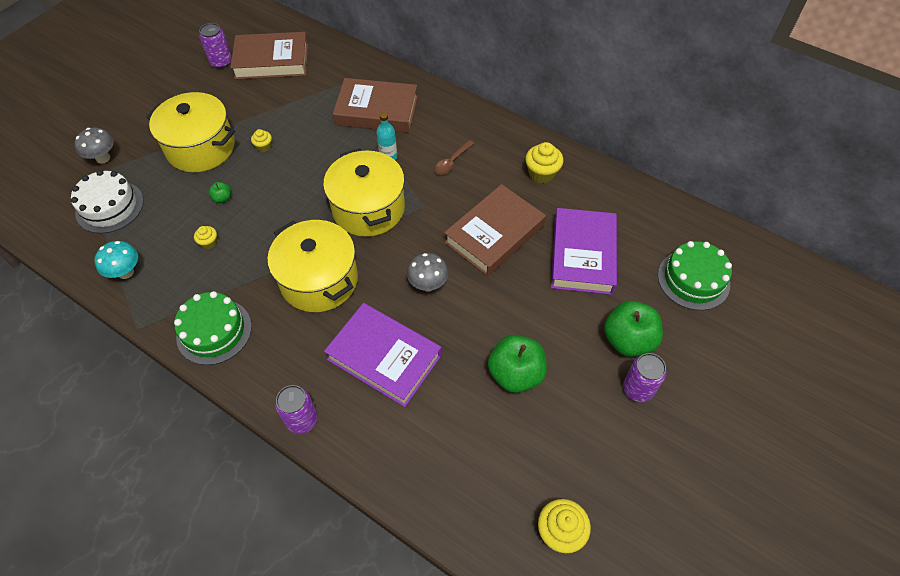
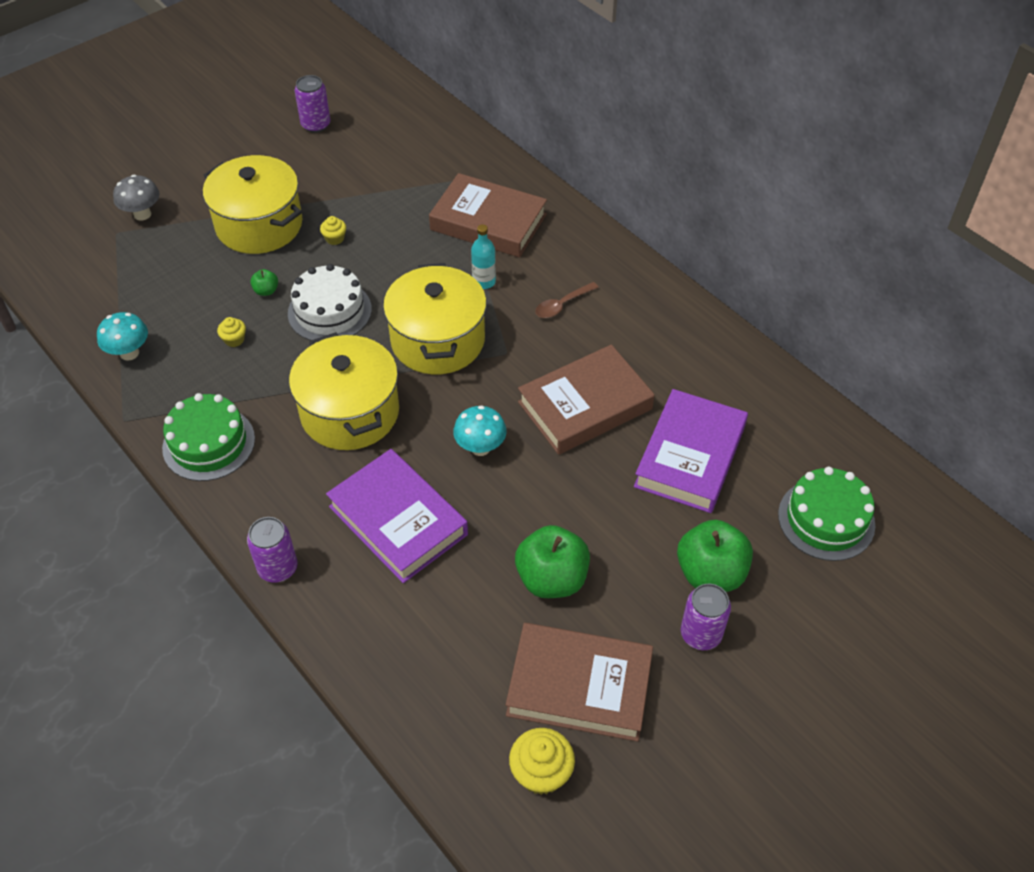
camera: 15 degrees right, 5 degrees down
white cake [71,170,144,233] -> white cake moved to [288,264,372,341]
brown book [230,32,308,80] -> brown book moved to [506,623,653,742]
grey mushroom [407,253,448,291] -> turquoise mushroom [453,405,507,456]
yellow cupcake [525,142,563,183] -> none

